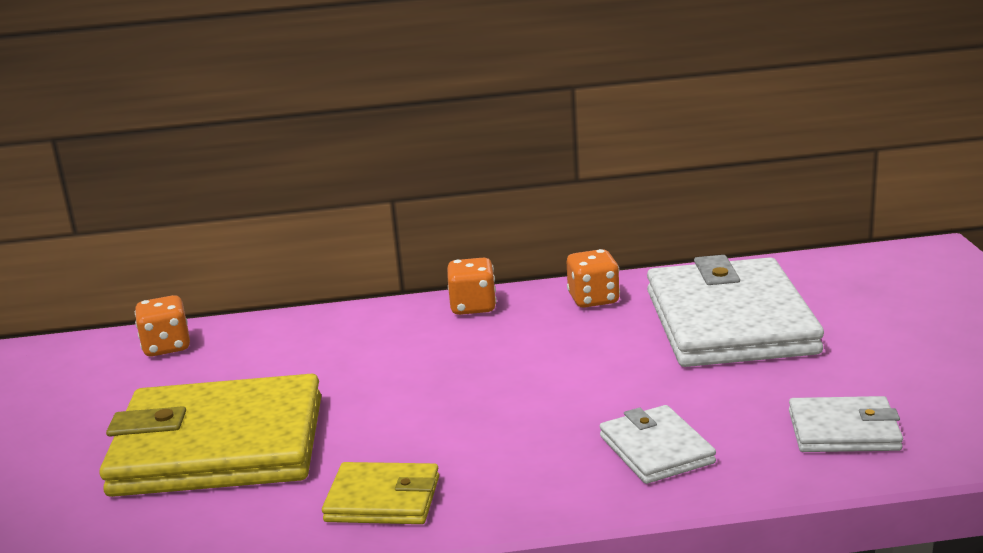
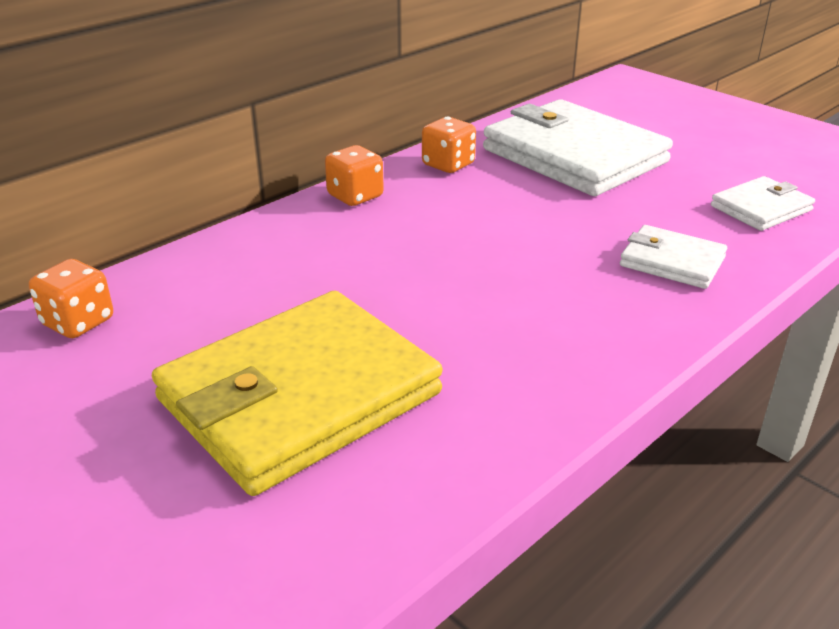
camera: 40 degrees left, 10 degrees up
yellow wallet [322,462,439,524] -> none

